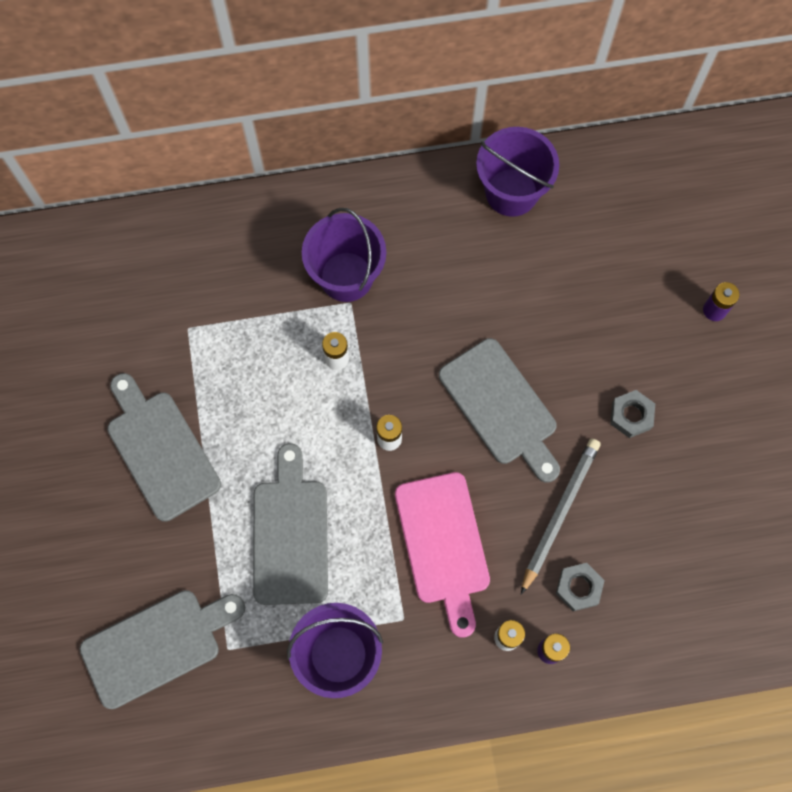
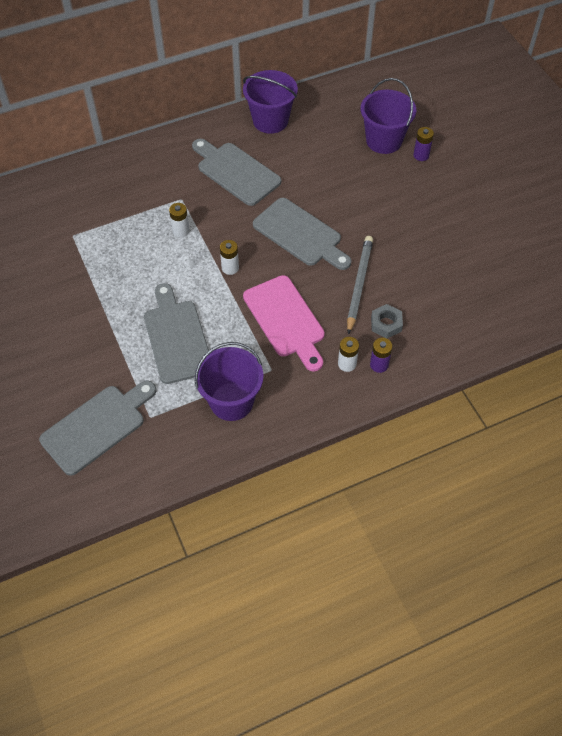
camera: 15 degrees left, 15 degrees down
grey cutting board [107,373,221,522] -> grey cutting board moved to [192,139,281,206]
purple bucket [302,208,386,302] -> purple bucket moved to [361,78,416,154]
grey nut [610,390,655,438] -> none

